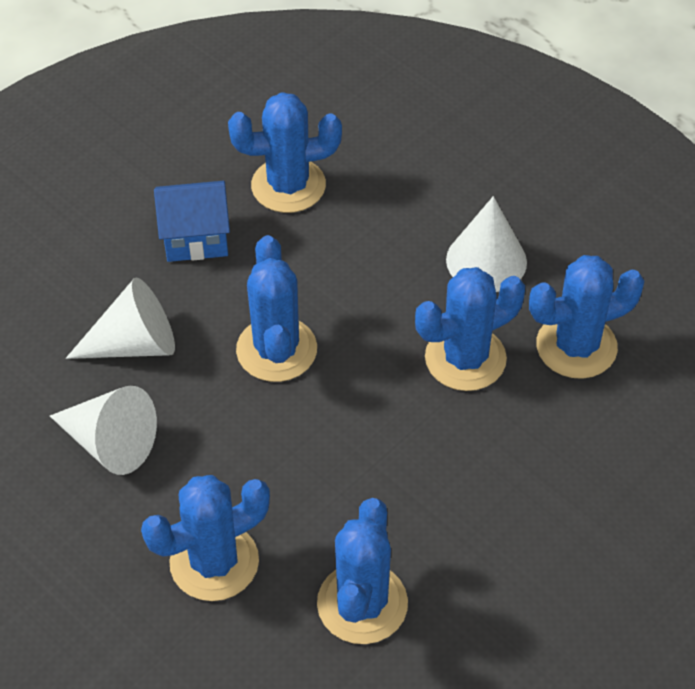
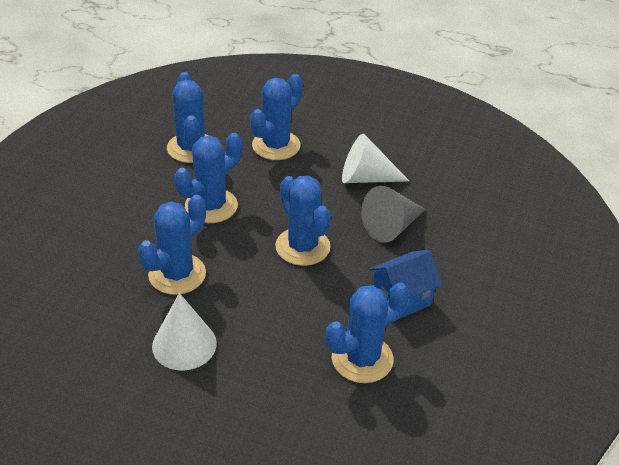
camera: 155 degrees right, 10 degrees down
white cone [66,278,175,359] -> grey cone [361,186,425,243]
blue cactus [529,255,644,379] -> blue cactus moved to [174,133,242,223]

